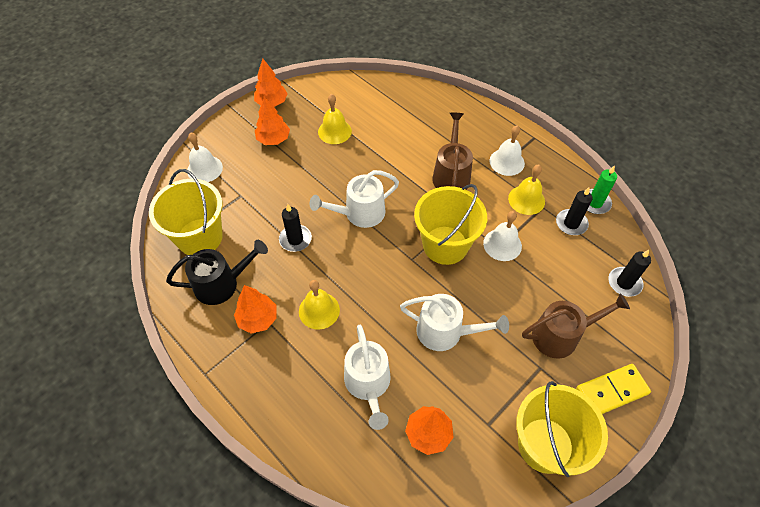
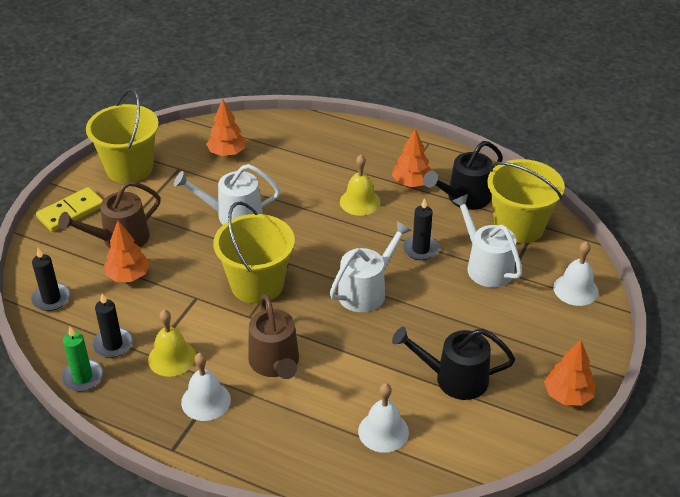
camera: 160 degrees right, 15 degrees down
orange tree [255,96,290,145] -> orange tree moved to [104,221,150,282]
yellow bell [318,94,352,144] -> black watering can [392,327,515,400]
white watering can [344,325,391,430] -> white watering can moved to [452,194,522,287]
white bell [483,211,522,261] -> white bell moved to [358,383,409,453]

